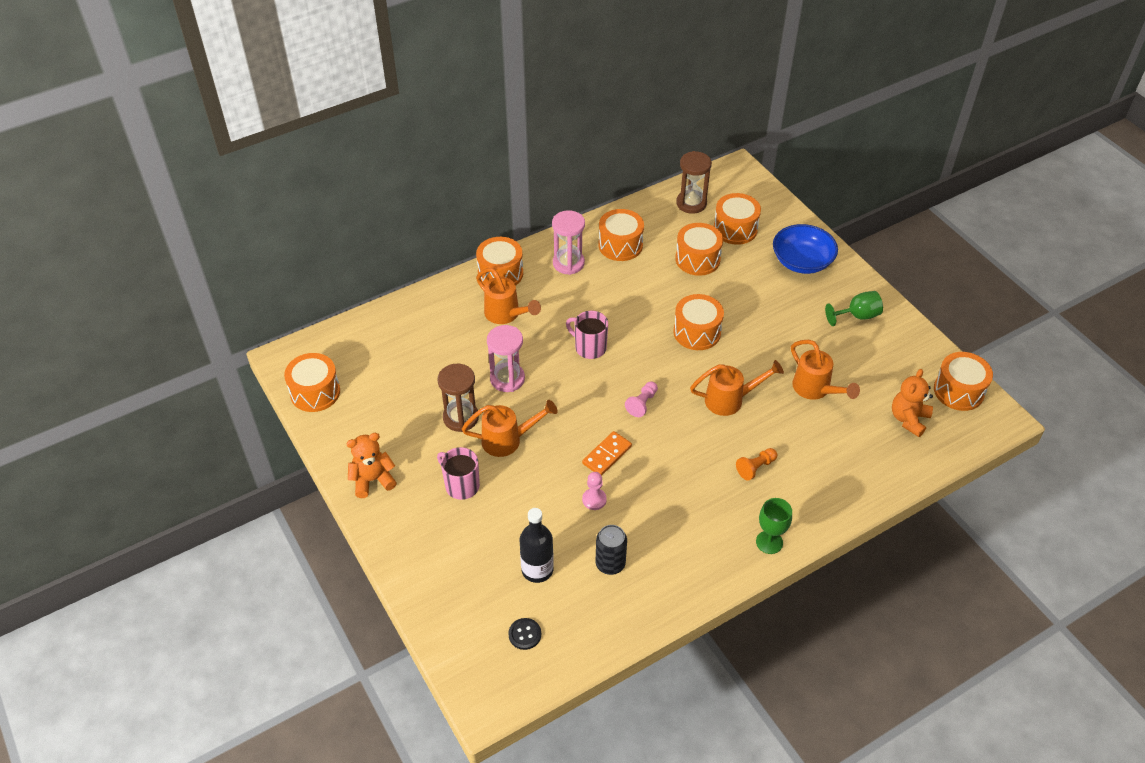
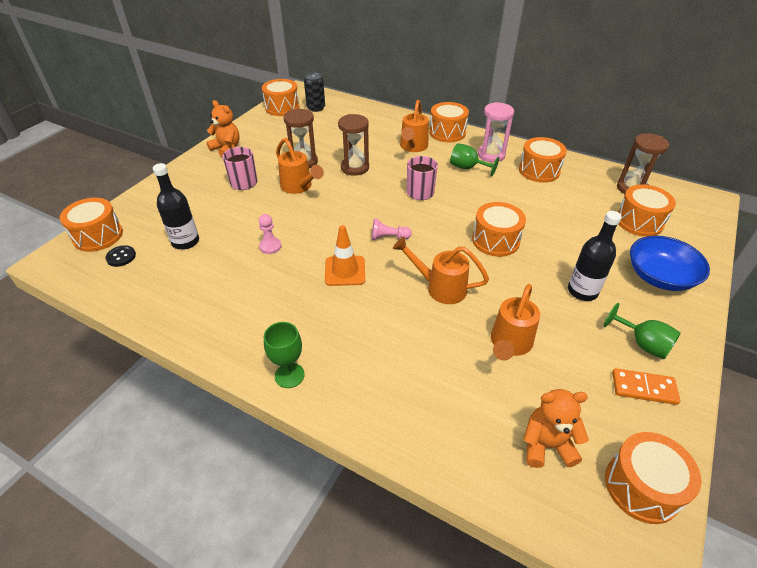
camera: 60 degrees right, 5 degrees down
pink hourglass [487,325,525,392] -> brown hourglass [338,114,369,176]
orange domino [582,431,632,476] -> orange domino moved to [612,368,680,405]
black can [596,525,627,575] -> black can moved to [304,73,325,112]
orange drum [675,223,723,276] -> orange drum moved to [60,198,123,252]
orange watering can [690,360,784,416] -> orange watering can turned 150 degrees clockwise [393,237,489,304]
orange pawn [736,448,777,481] -> none
none -> orange traffic cone [325,225,365,286]
none -> green goblet [450,143,499,177]
none -> black bottle [568,211,622,301]

